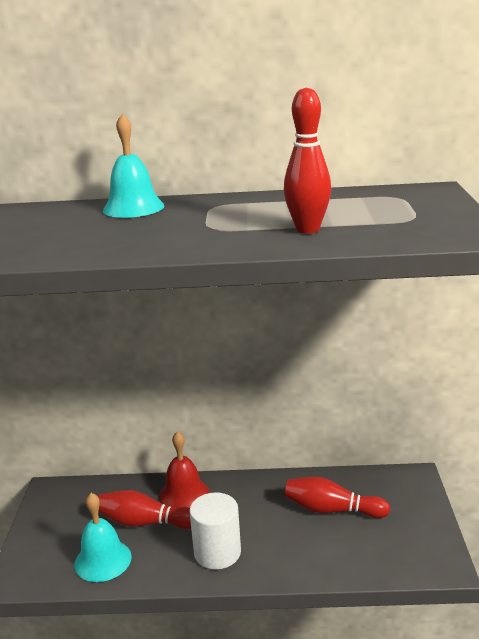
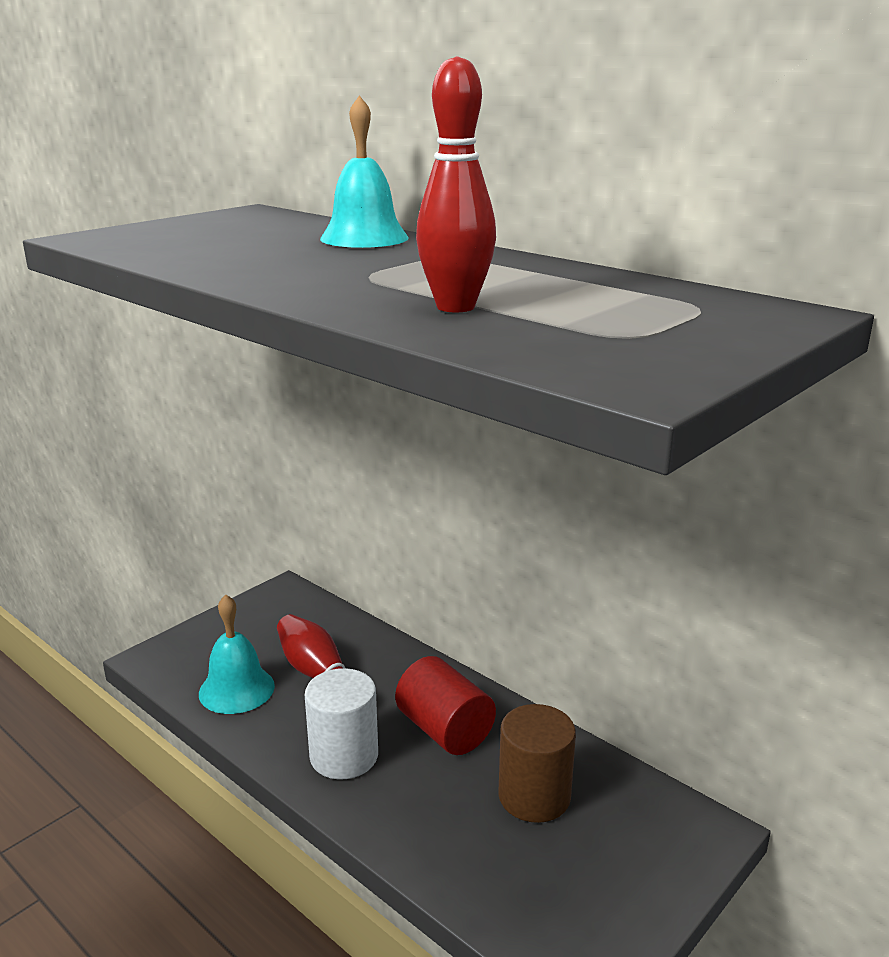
camera: 40 degrees right, 0 degrees up
red bell [159,431,210,508] -> none
red bowling pin [285,476,390,518] -> brown cylinder [498,704,576,823]
none -> red cylinder [395,656,496,755]

